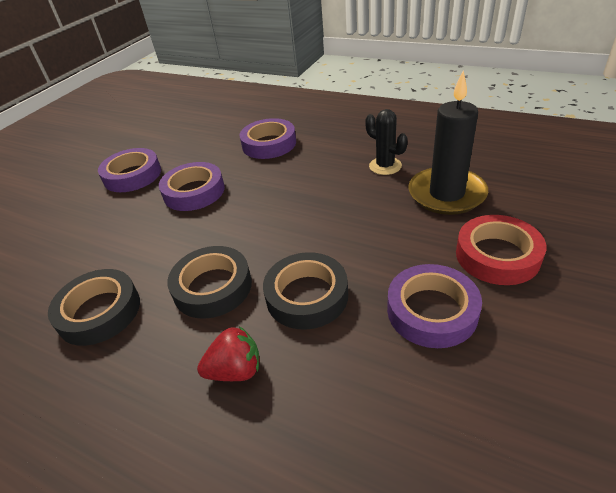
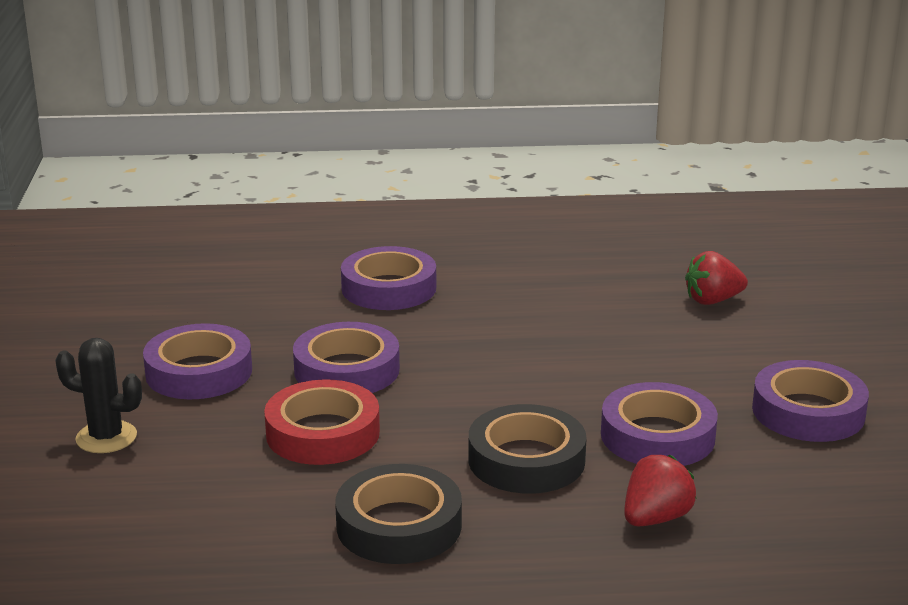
camera: 35 degrees left, 15 degrees down
black tape [263,252,348,330] -> purple tape [601,382,718,466]
black cactus [365,109,408,175] -> black cactus moved to [55,338,142,453]
black candle [408,71,488,215] -> red strawberry [685,251,748,305]
red tape [456,215,546,285] -> red tape moved to [264,380,380,465]

